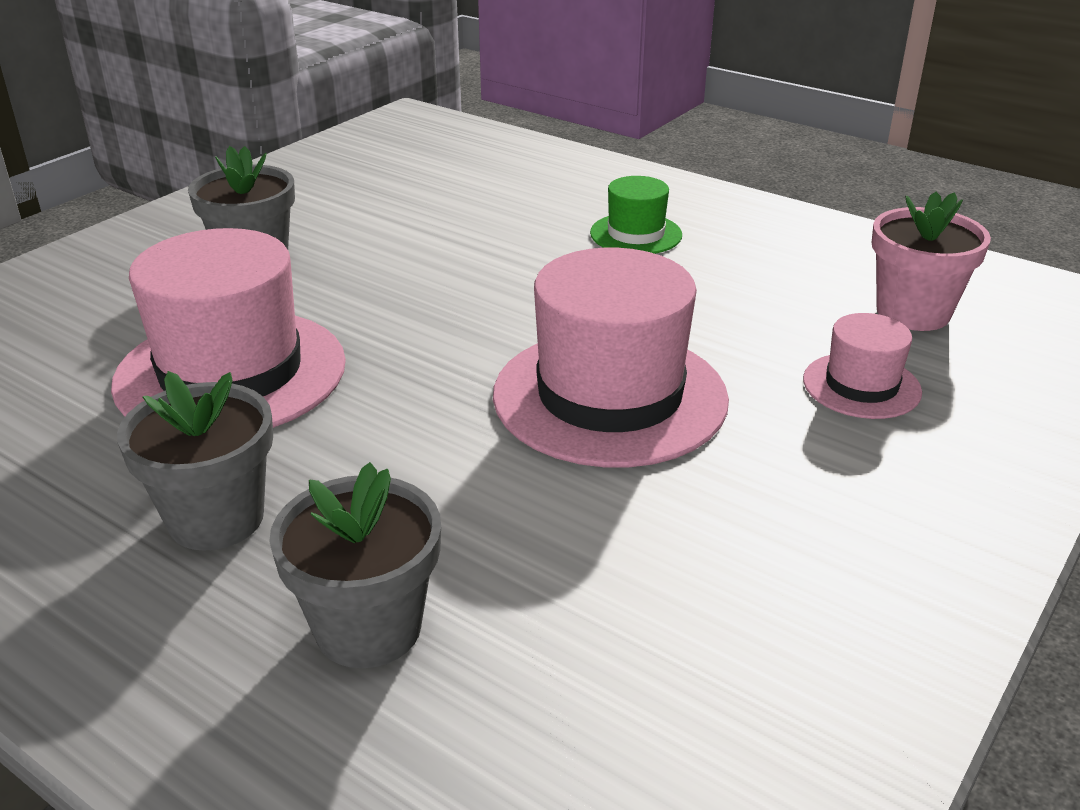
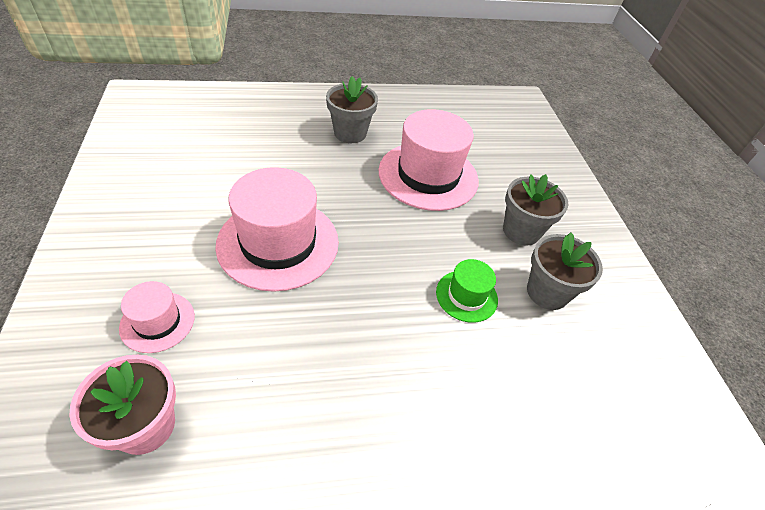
camera: 130 degrees right, 15 degrees up
grey flower pot [269,462,441,668] -> grey flower pot moved to [527,233,603,310]
green hat [590,176,682,254] -> green hat moved to [436,259,498,323]

